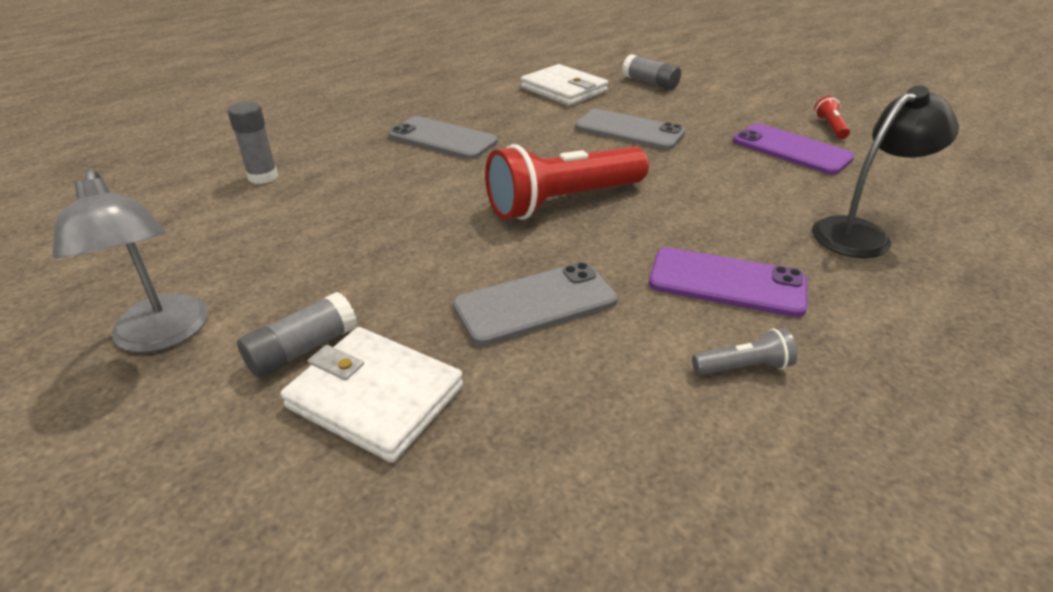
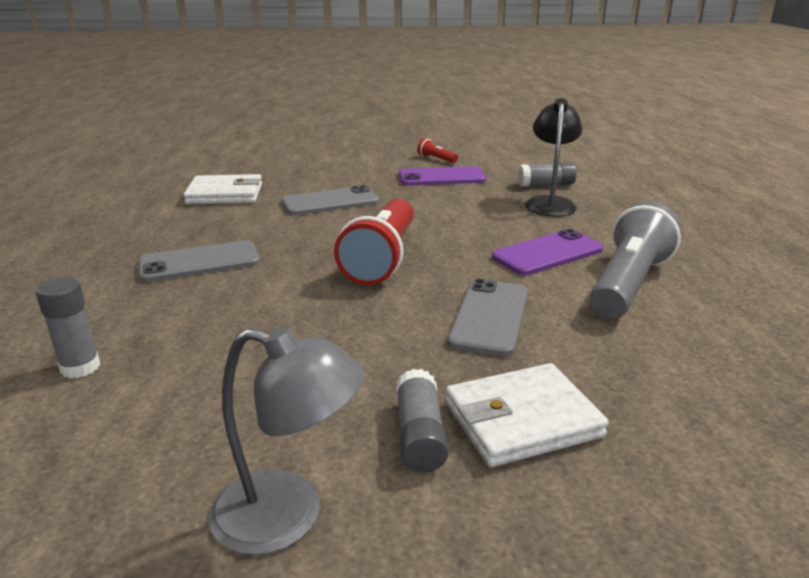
camera: 50 degrees left, 10 degrees down
grey glue stick [622,54,681,90] -> grey glue stick moved to [518,162,576,187]
grey flashlight [692,328,797,375] -> grey flashlight [590,201,681,319], size x2.38

